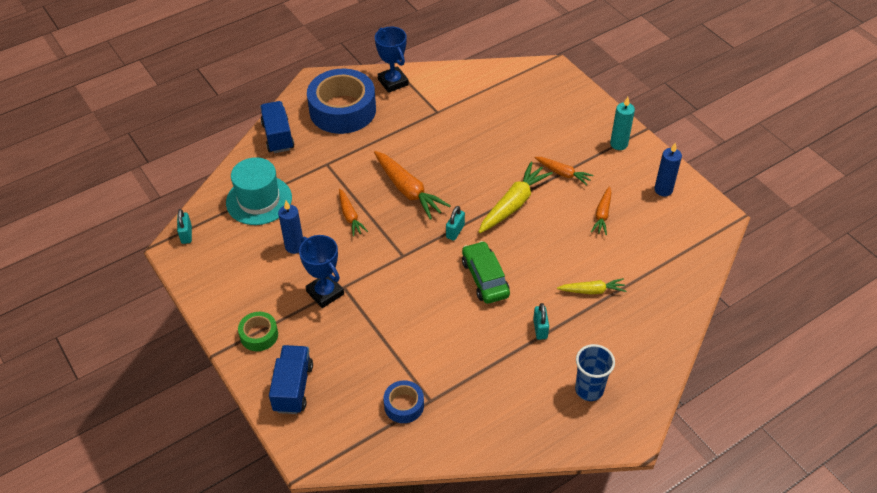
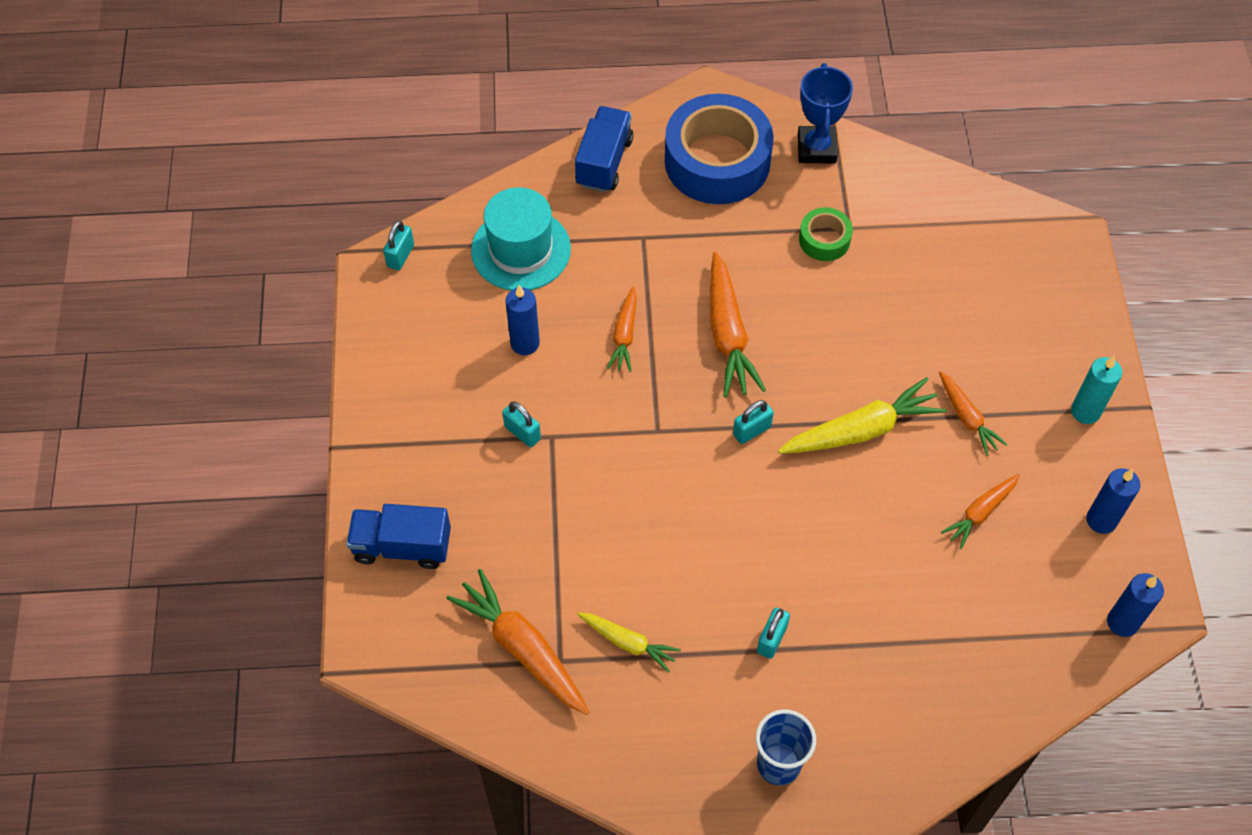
camera: 30 degrees right, 10 degrees up
green tape [238,312,278,351] -> green tape moved to [799,207,853,261]
blue truck [269,345,313,414] -> blue truck turned 120 degrees counterclockwise [346,504,451,569]
blue trophy [299,235,344,308] -> turquoise padlock [502,401,541,448]
blue tape [383,380,424,423] -> orange carrot [446,569,589,715]
green car [462,241,510,304] -> none
yellow carrot [557,278,626,294] -> yellow carrot moved to [577,612,681,673]
none -> blue candle [1107,573,1164,637]

